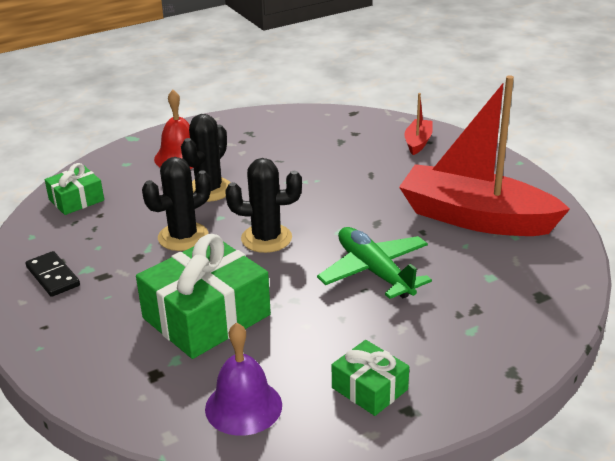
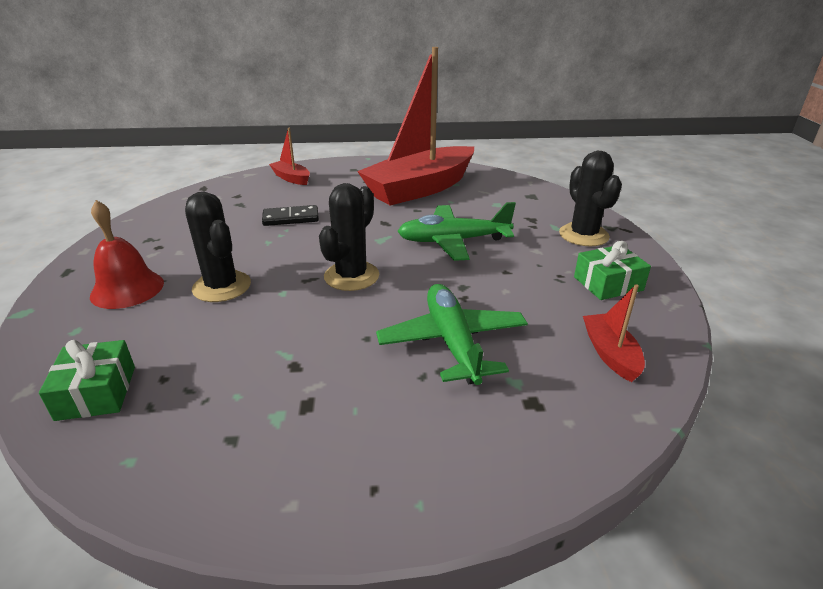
camera: 65 degrees left, 0 degrees up
black domino [26,251,80,297] -> black domino moved to [262,205,319,226]
green gift [136,234,271,359] -> green plane [376,284,528,385]
black cactus [142,157,211,251] -> black cactus moved to [559,151,622,246]
purple bell [205,322,282,436] -> red boat [583,284,645,382]

